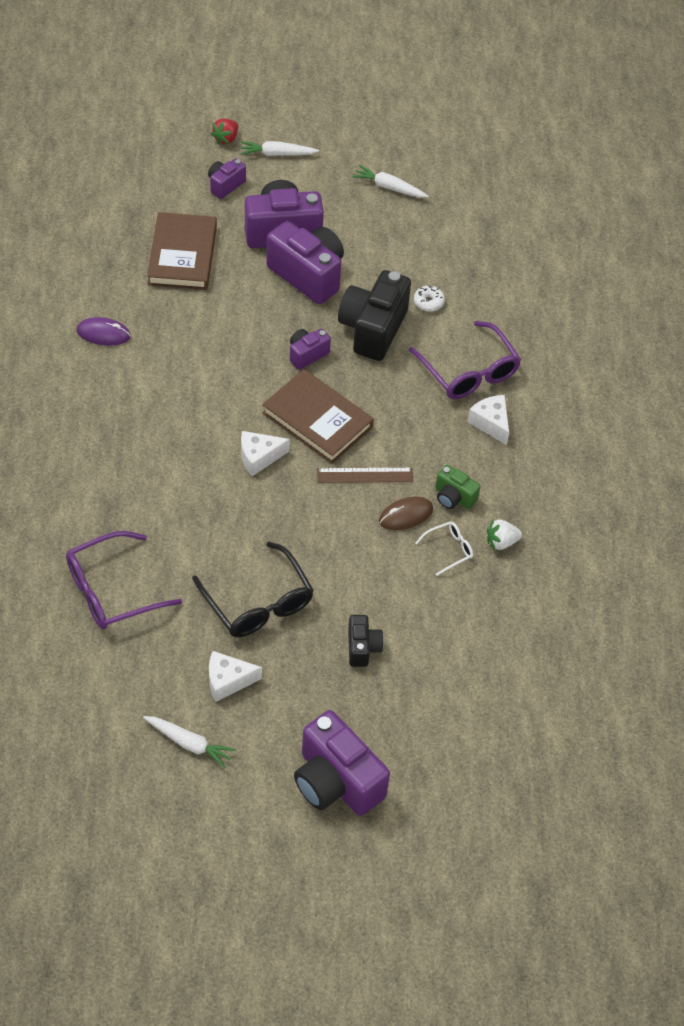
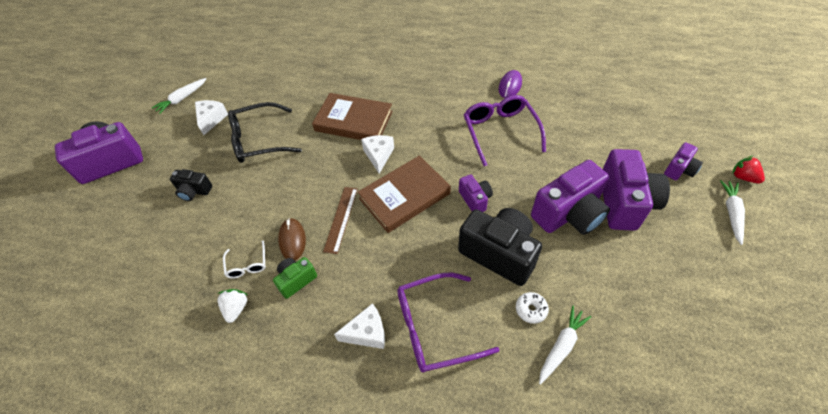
camera: 110 degrees right, 0 degrees up
purple glasses [66,531,182,630] -> purple glasses moved to [464,95,546,166]
brown book [147,212,217,290] -> brown book moved to [312,93,393,140]
purple camera [208,158,246,199] -> purple camera turned 75 degrees clockwise [664,142,703,180]
white carrot [352,165,429,198] -> white carrot moved to [539,306,591,384]

